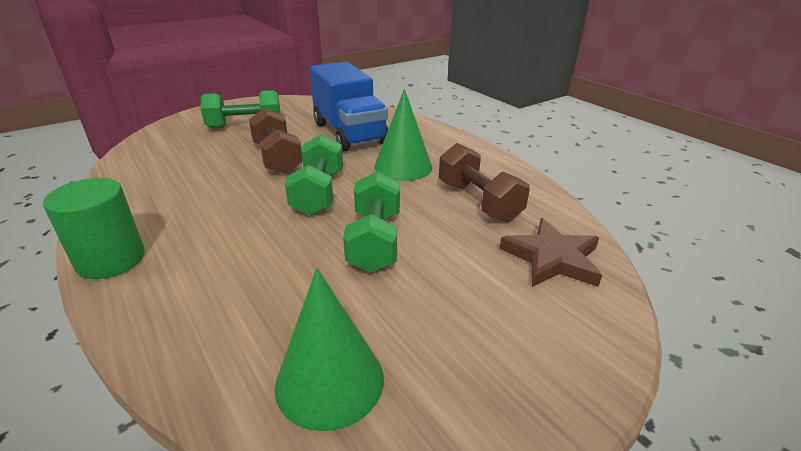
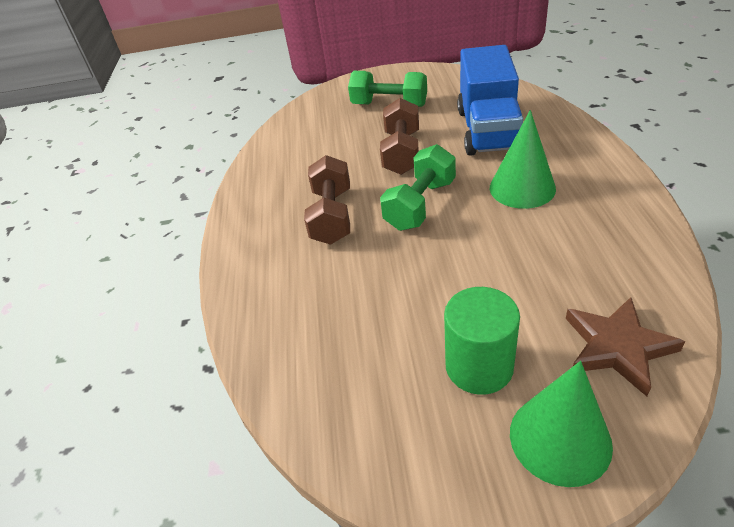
camera: 35 degrees right, 10 degrees up
green cylinder [43,178,145,279] -> green cylinder moved to [444,287,520,395]
green cone [275,268,384,431] -> green cone moved to [510,361,613,487]
green dumbbell [343,171,400,273] -> none
brown dumbbell [439,143,530,222] -> brown dumbbell moved to [304,155,350,245]

